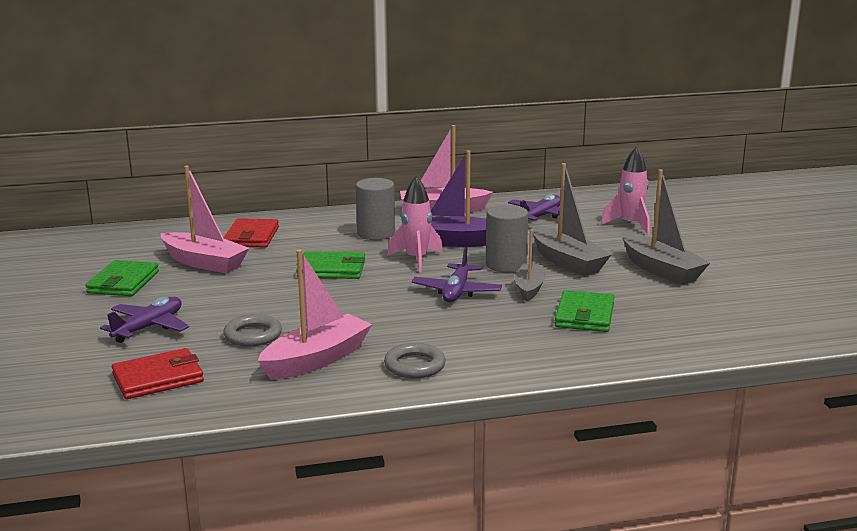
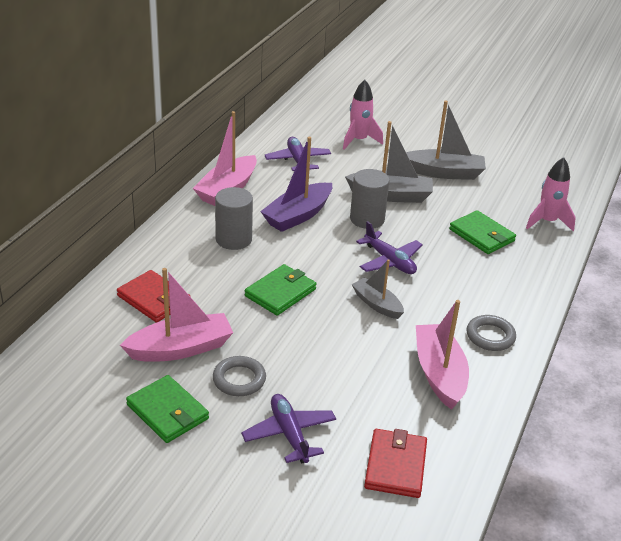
camera: 55 degrees left, 15 degrees up
grey ring [223,314,282,346] -> grey ring moved to [213,356,266,396]
pink rocket [387,176,443,272] -> pink rocket moved to [526,157,576,232]
grey boat [515,229,545,301] -> grey boat moved to [351,259,404,319]

